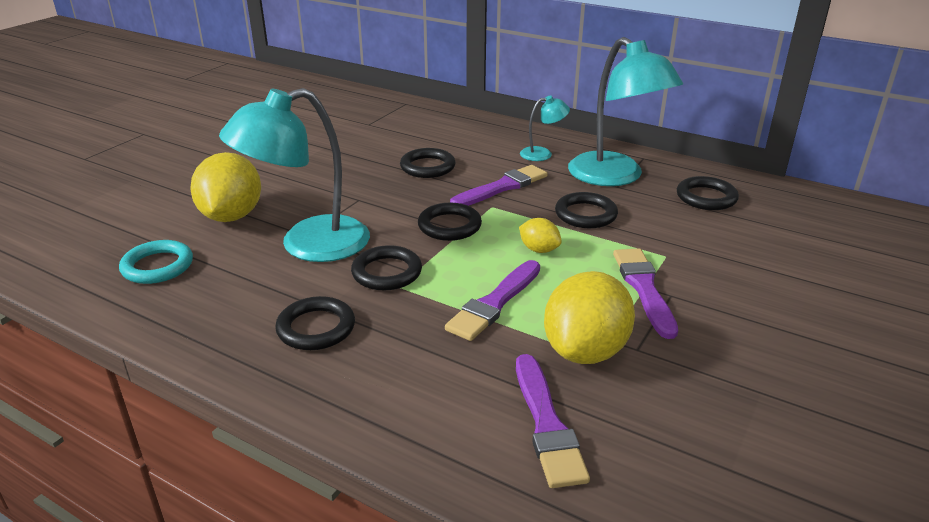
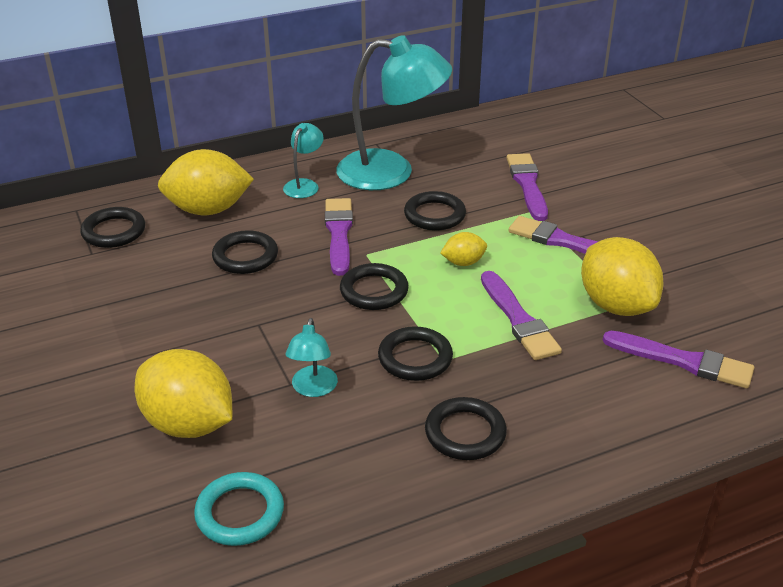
camera: 55 degrees left, 5 degrees up
turquoise lamp [219,88,370,262] -> turquoise lamp [286,318,338,397], size x0.46
black ring [677,176,739,210] -> black ring moved to [80,207,145,248]
none -> yellow lemon [158,149,254,215]
none -> purple brush [507,153,548,221]

